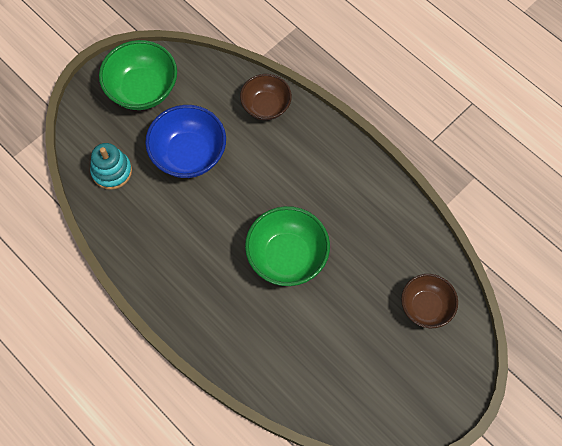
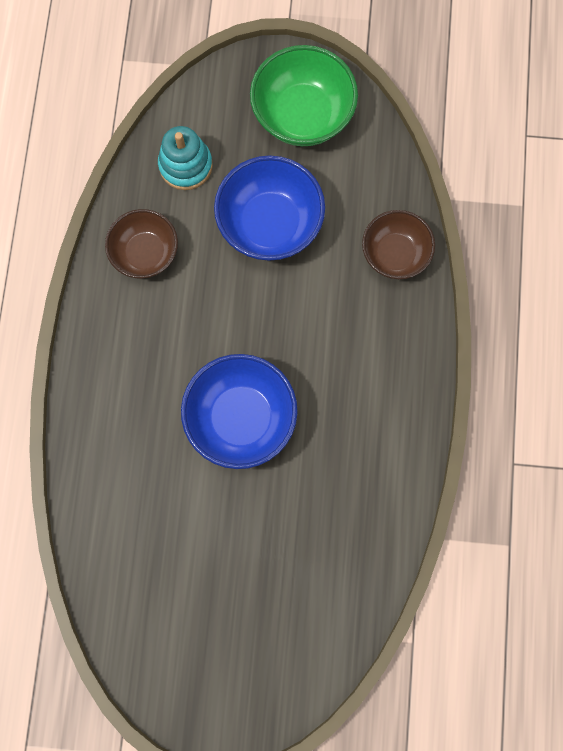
camera: 50 degrees right, 10 degrees up
green bowl [245,206,330,286] -> blue bowl [181,354,298,469]
brown bowl [401,274,458,328] -> brown bowl moved to [105,209,178,279]

